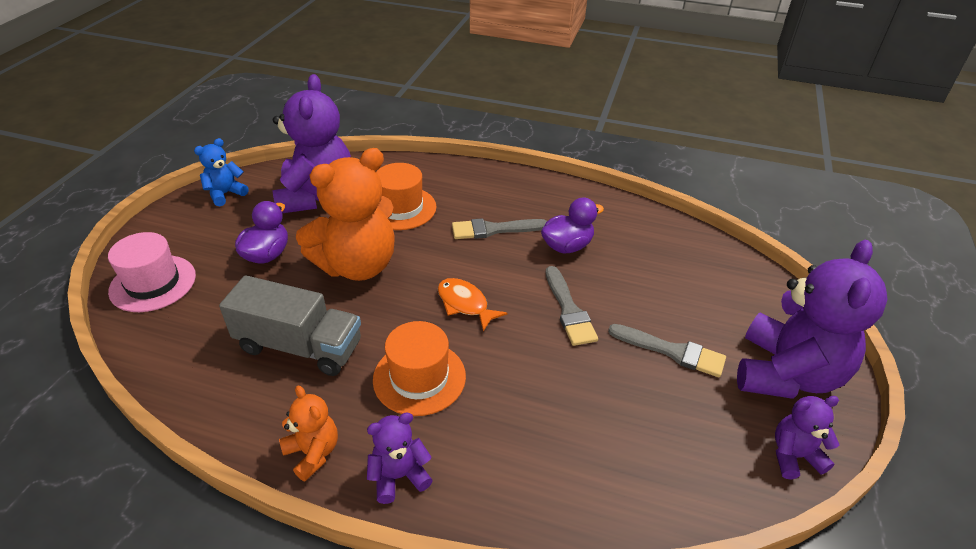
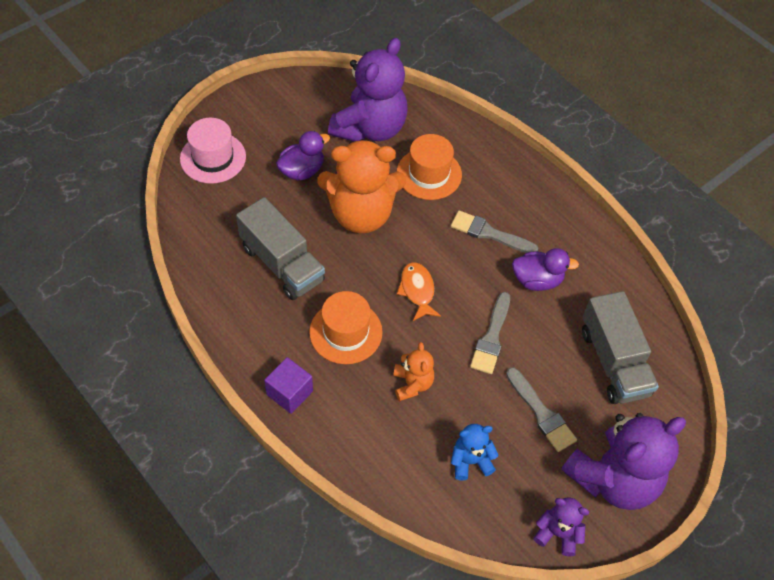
camera: 30 degrees right, 15 degrees up
blue teddy bear [194,138,248,206] -> blue teddy bear moved to [451,424,499,481]
orange teddy bear [279,386,338,481] -> orange teddy bear moved to [393,342,434,401]
purple teddy bear [367,412,433,504] -> purple cube [264,357,313,414]
none -> grey truck [582,291,659,404]

